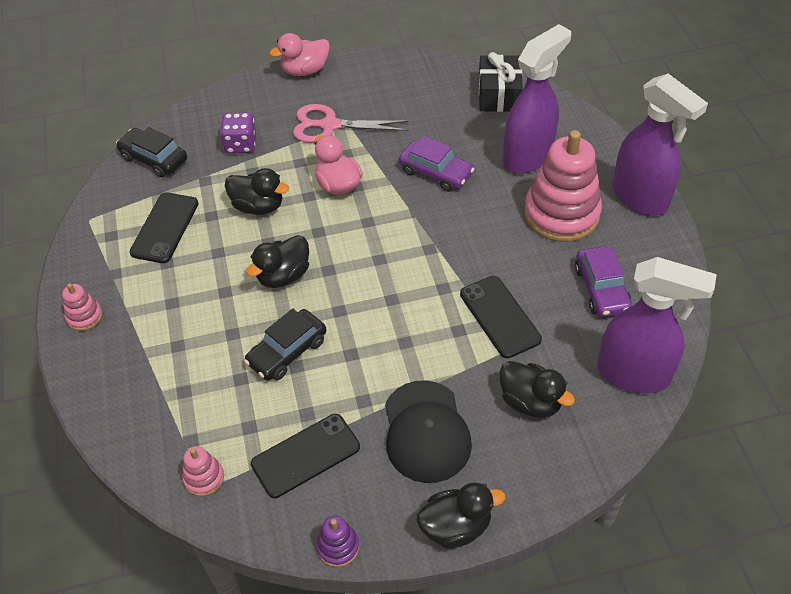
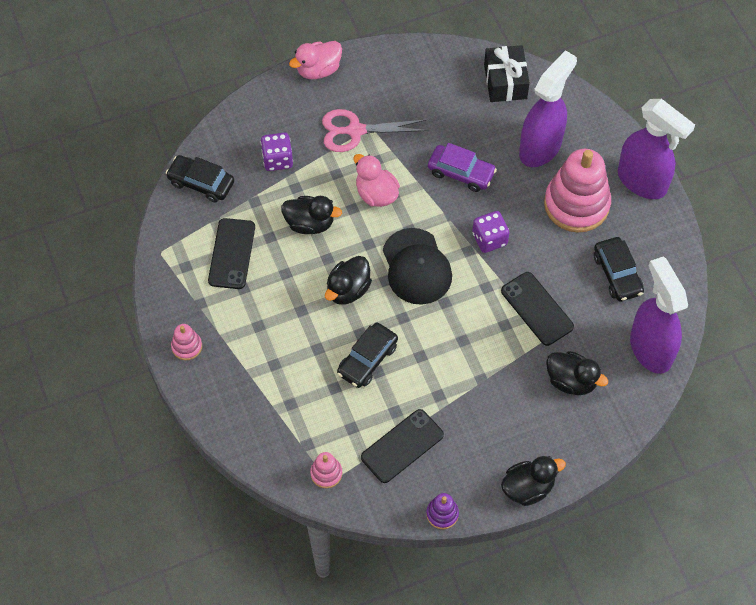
camera: 10 degrees left, 10 degrees up
black cap [385,380,472,483] -> black cap moved to [383,228,452,305]
purple car [575,246,632,317] -> black car [594,237,644,301]
purple spray bottle [597,257,717,393] -> purple spray bottle turned 120 degrees counterclockwise [630,256,688,374]
none -> purple dice [472,211,510,253]

